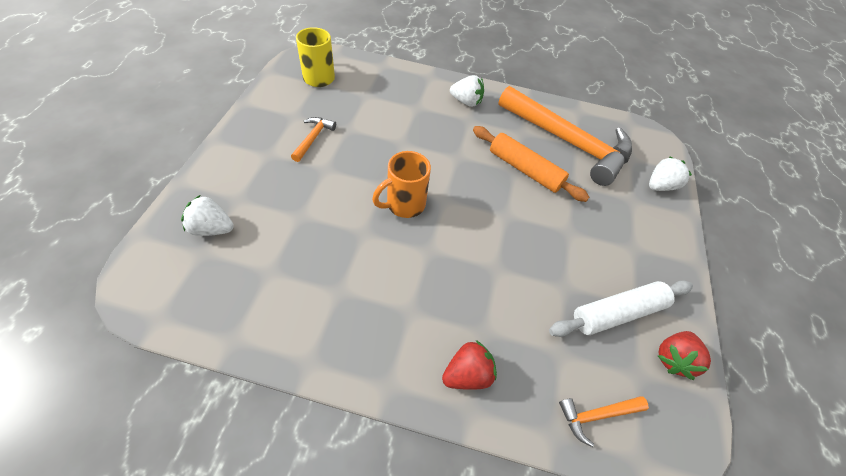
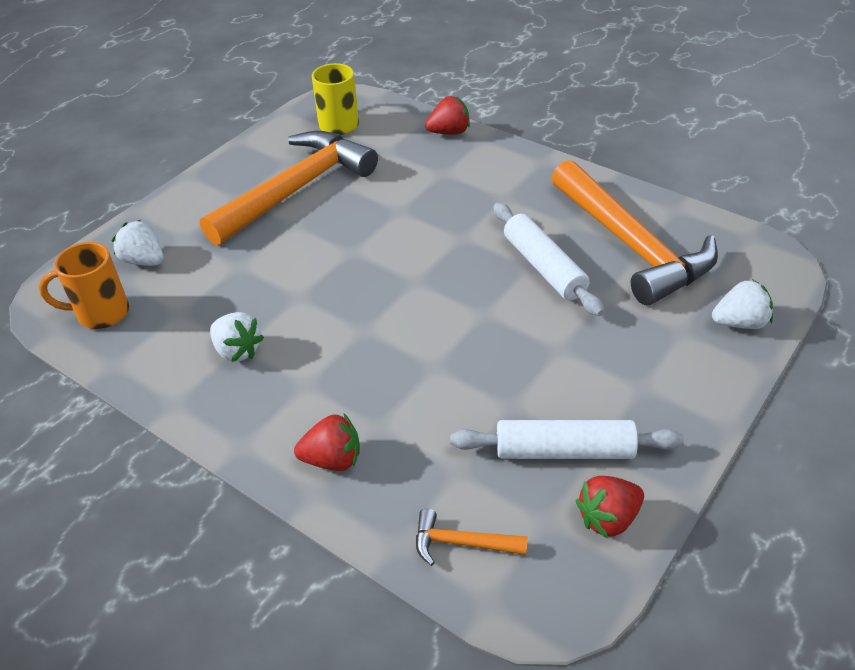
camera: 30 degrees right, 10 degrees down
orange hammer [291,117,336,162] -> orange hammer [200,131,378,246], size x2.48
orange mug [372,151,431,218] -> orange mug moved to [39,242,129,329]
white strawberry [450,75,484,107] -> white strawberry moved to [210,312,264,362]
orange rolling pin [473,126,589,202] -> white rolling pin [494,203,604,316]
none -> red strawberry [425,96,470,135]

